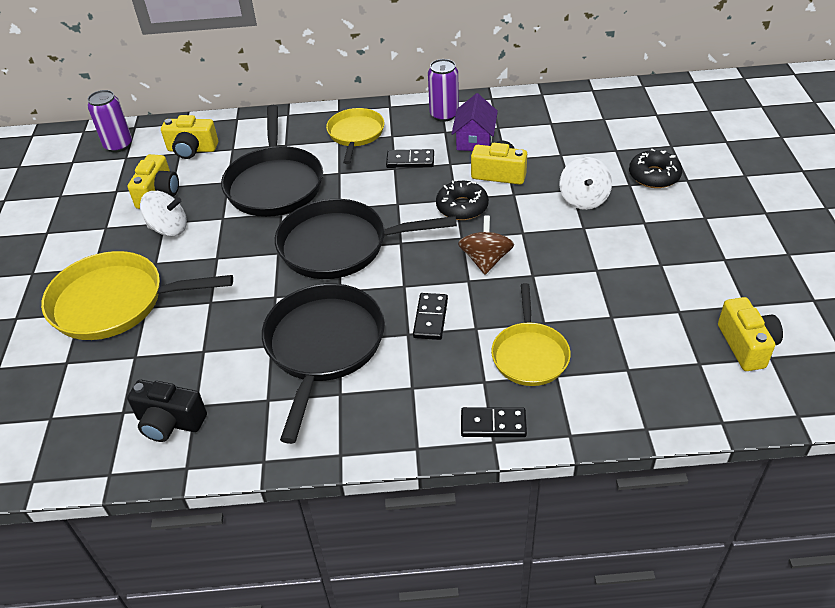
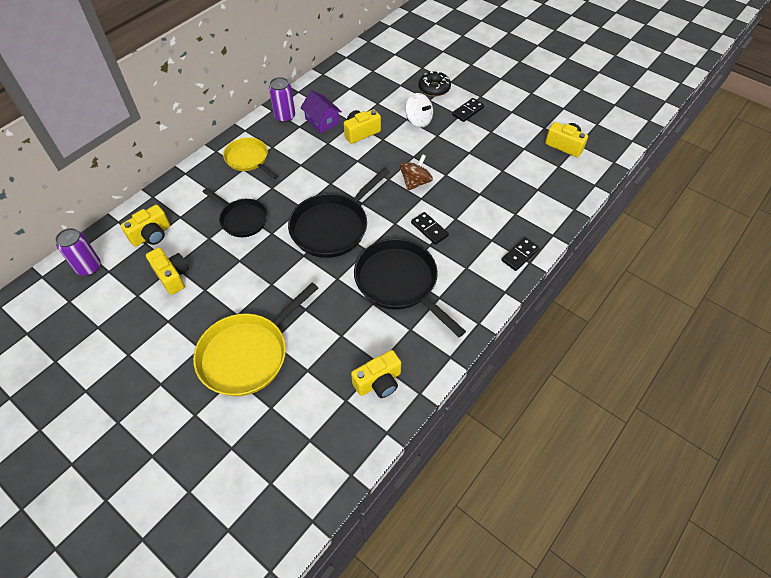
camera: 50 degrees left, 10 degrees up
black camera [127,380,207,442] -> yellow camera [351,350,401,398]
white spinning top [140,191,187,237] -> none
black pan [221,105,323,217] -> black pan [202,189,268,237], size x0.62
black domino [386,149,434,168] -> black domino moved to [452,98,484,122]
black donut [436,180,489,220] -> none
brown spinning top [458,216,514,274] -> brown spinning top turned 75 degrees clockwise [400,154,433,191]
yellow pan [491,283,571,386] -> none

